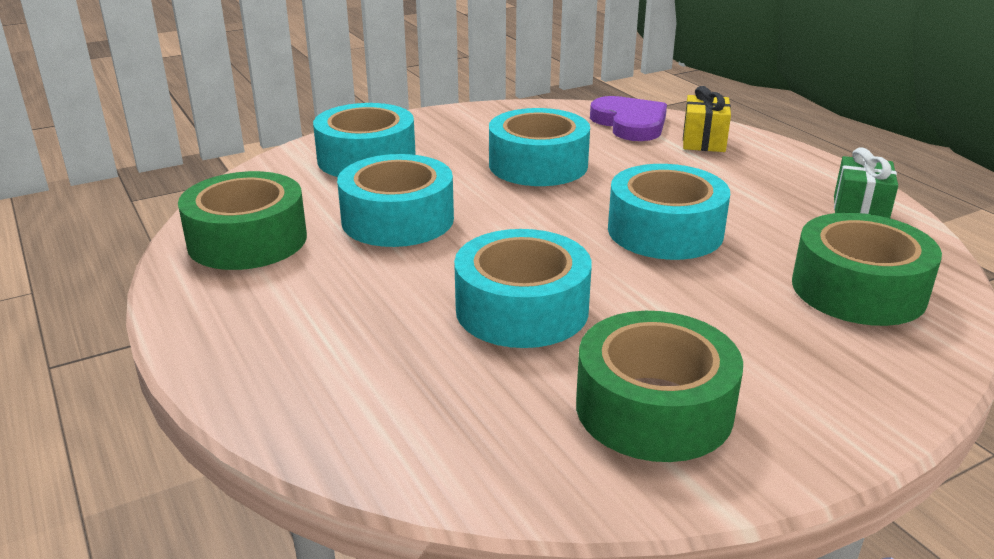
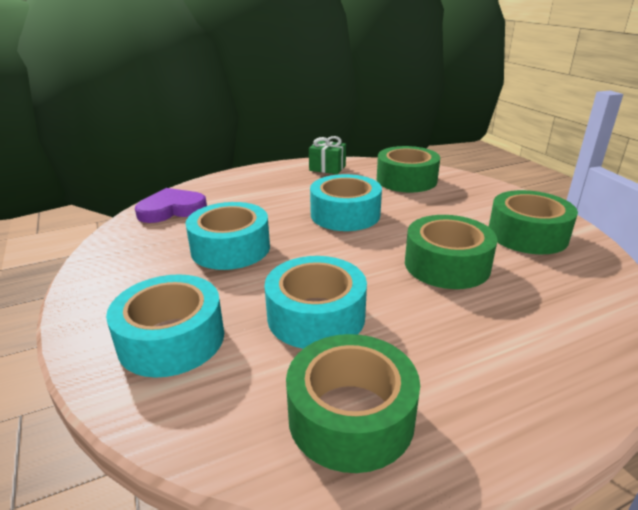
camera: 85 degrees left, 0 degrees up
turquoise tape [454,229,592,348] -> green tape [405,215,497,289]
yellow gift [683,86,731,152] -> none

